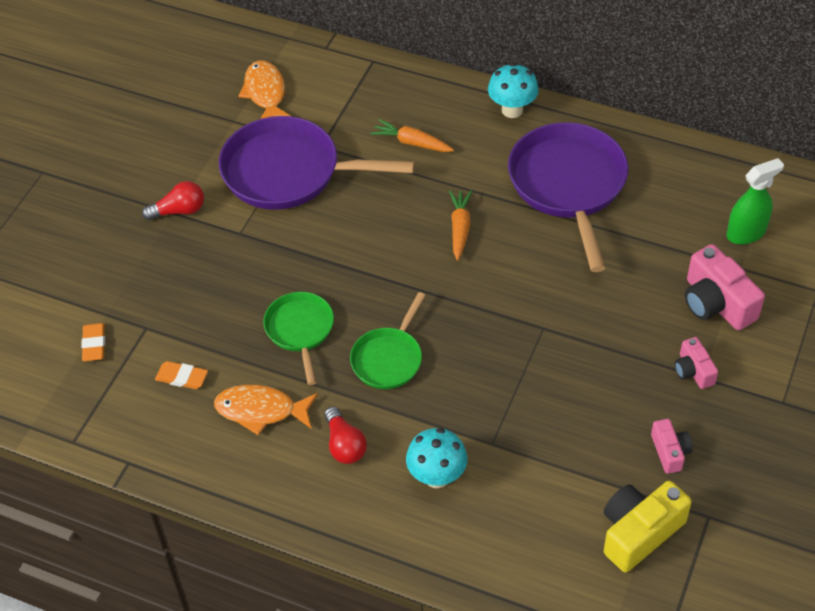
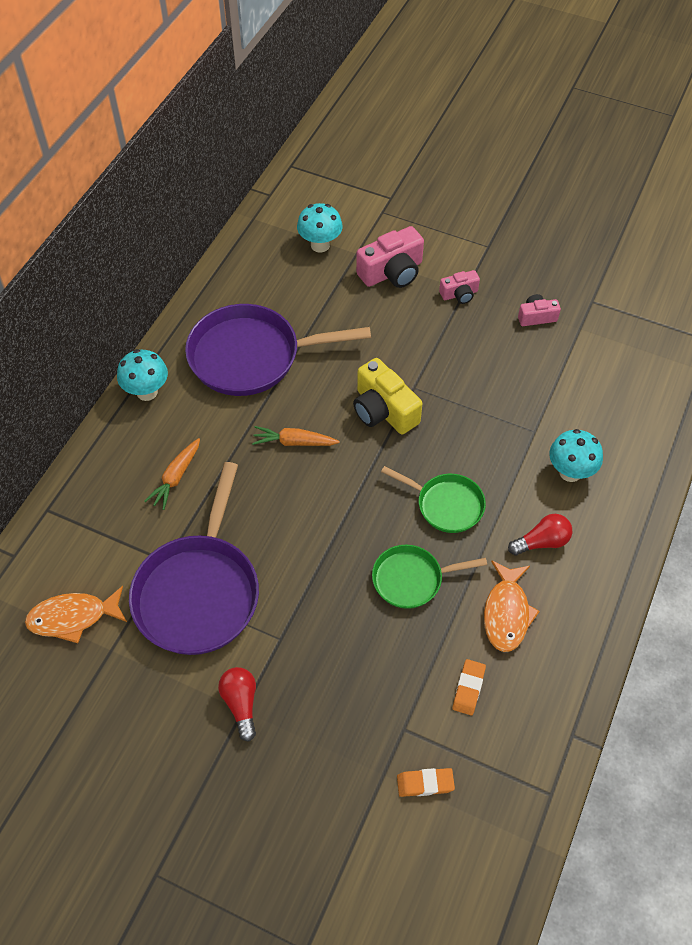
camera: 90 degrees left, 5 degrees up
yellow camera [604,481,692,572] -> yellow camera moved to [353,358,423,434]
green spray bottle [726,158,784,245] -> turquoise mushroom [297,203,343,253]

